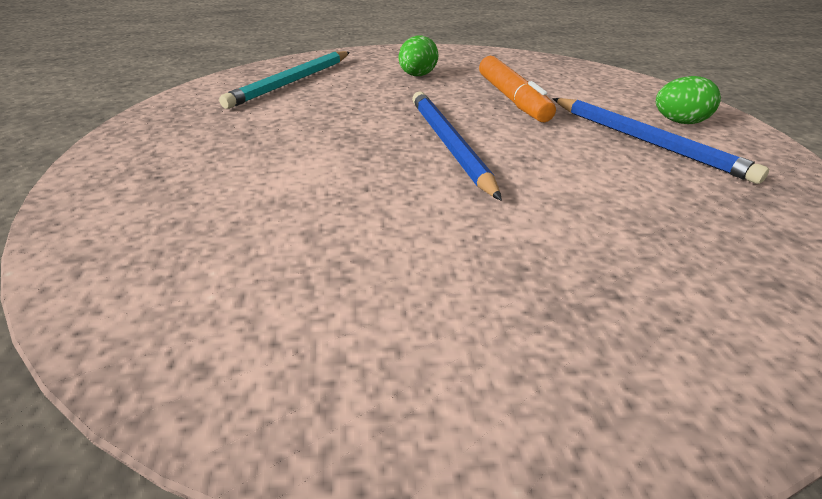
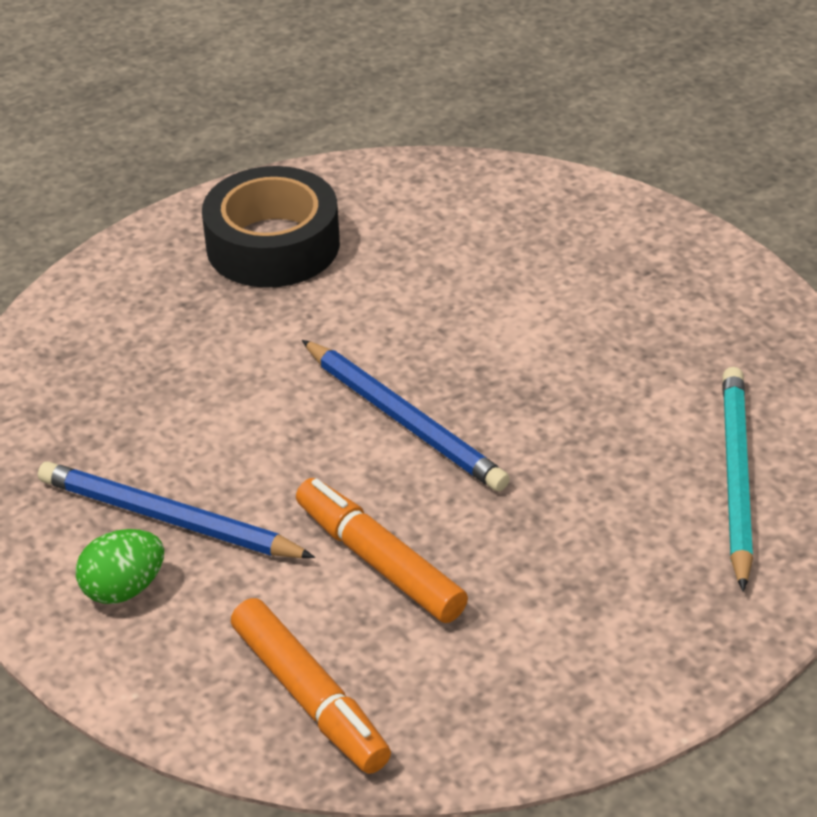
camera: 155 degrees right, 5 degrees up
green egg [399,35,439,76] -> none
none -> black tape [202,166,340,288]
none -> orange marker [231,598,391,774]

